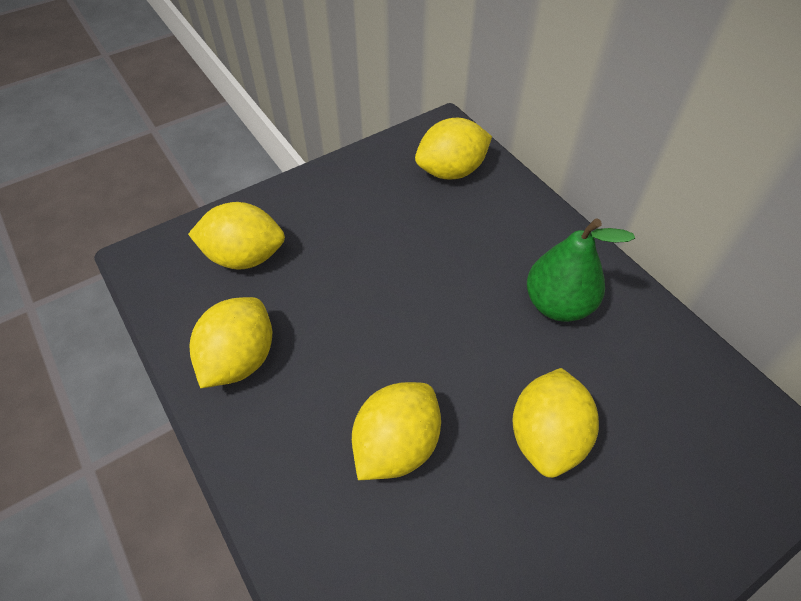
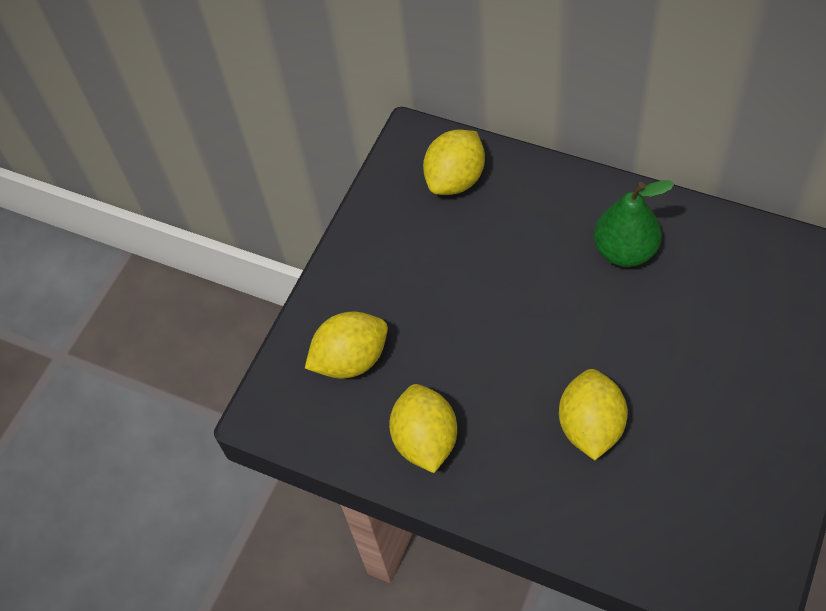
camera: 25 degrees left, 5 degrees up
yellow lemon [512,368,599,478] -> none

